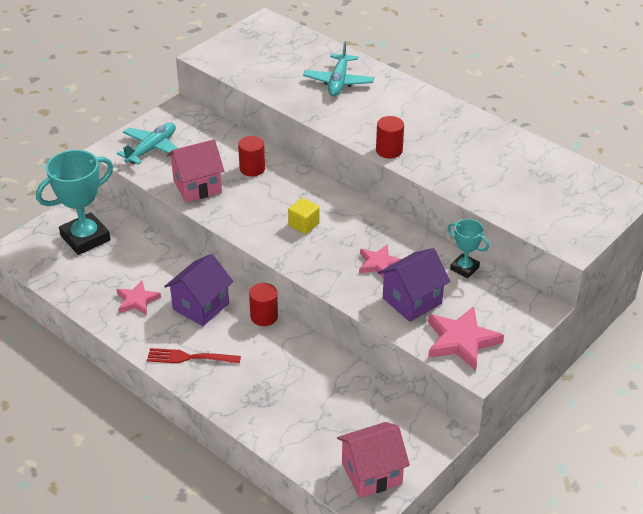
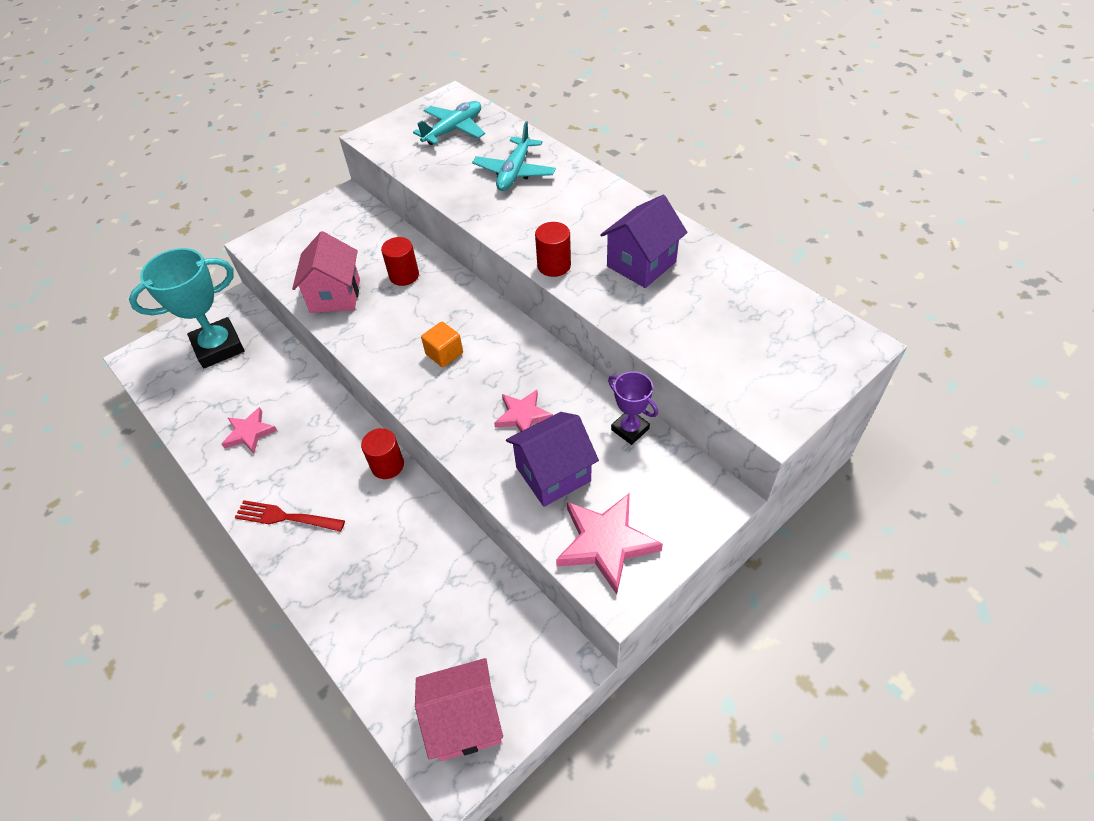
camera: 10 degrees right, 10 degrees up
turquoise plane [117,123,178,165] -> turquoise plane moved to [413,101,485,145]
purple house [164,254,233,326] -> purple house moved to [600,195,688,288]
pink house [167,139,224,202] -> pink house turned 75 degrees counterclockwise [292,231,360,313]
yellow cube [288,198,320,234] -> orange cube [421,322,463,367]
turquoise trophy [448,219,489,278] -> purple trophy [608,372,658,445]

